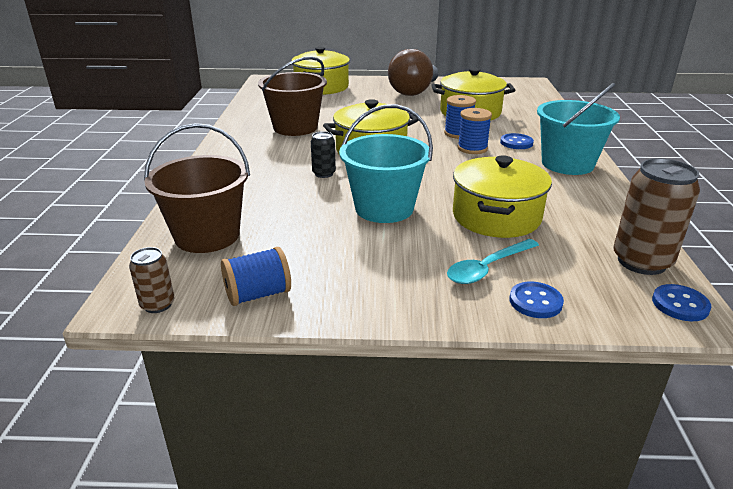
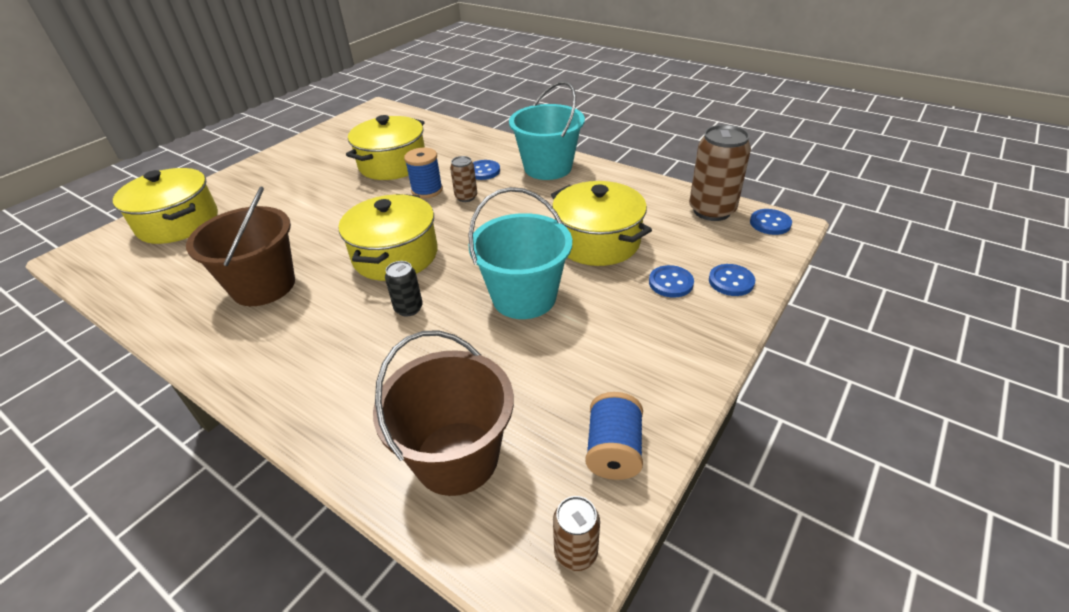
camera: 55 degrees left, 10 degrees up
brown light bulb [388,49,438,96] -> none
turquoise spoon [447,239,539,284] -> blue button [649,265,694,298]
blue spool [458,108,492,154] -> brown can [450,156,477,202]

